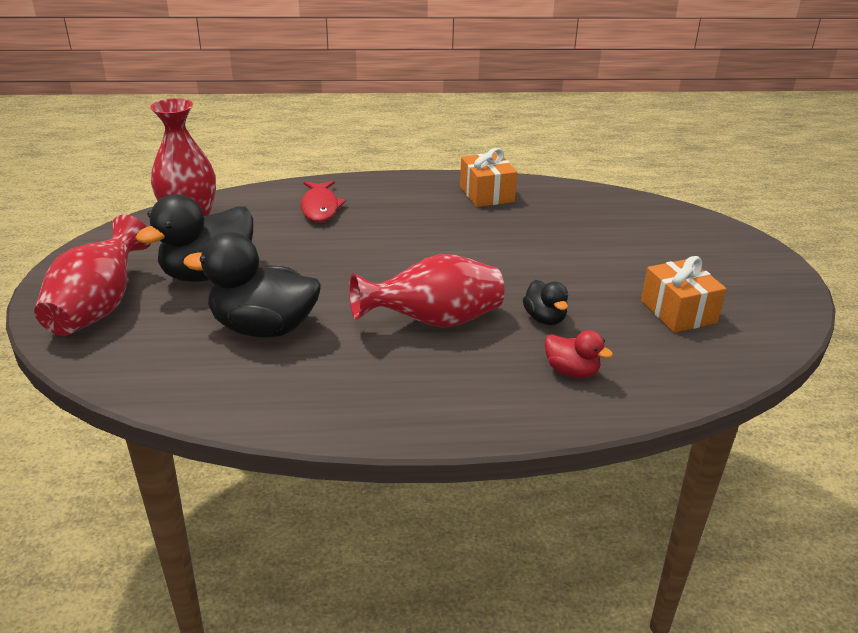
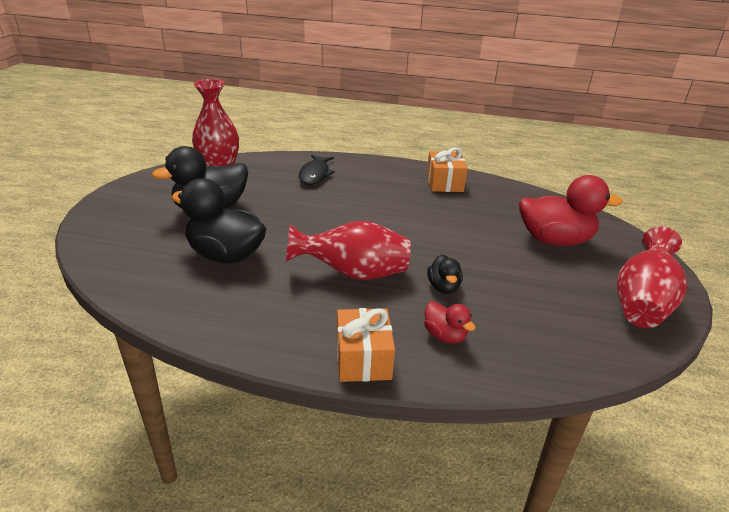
camera: 15 degrees right, 0 degrees up
red vase [34,215,151,336] -> red vase moved to [617,227,687,328]
red fish [301,181,346,222] -> black fish [299,155,335,185]
orange gift [641,256,727,333] -> orange gift moved to [337,308,395,382]
none -> red duck [519,175,623,246]

